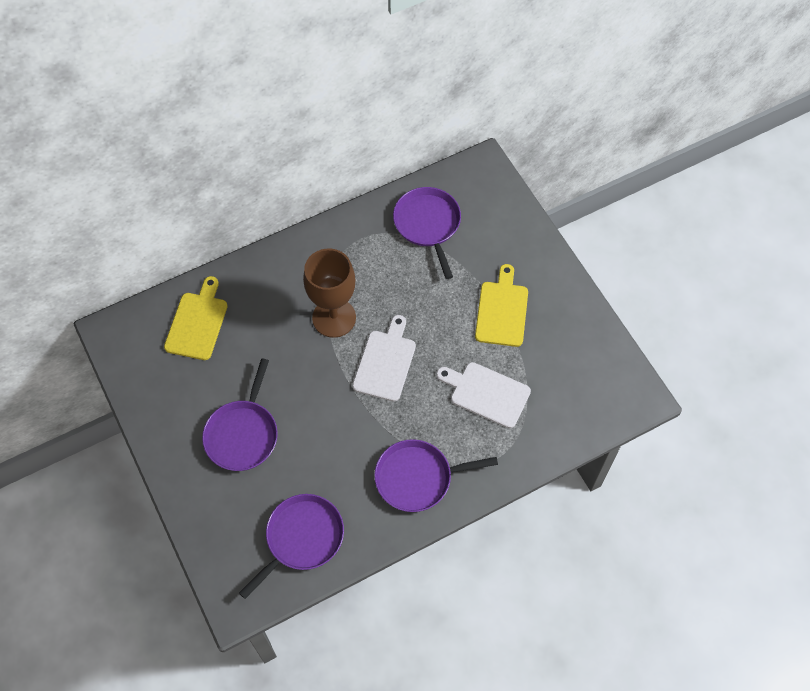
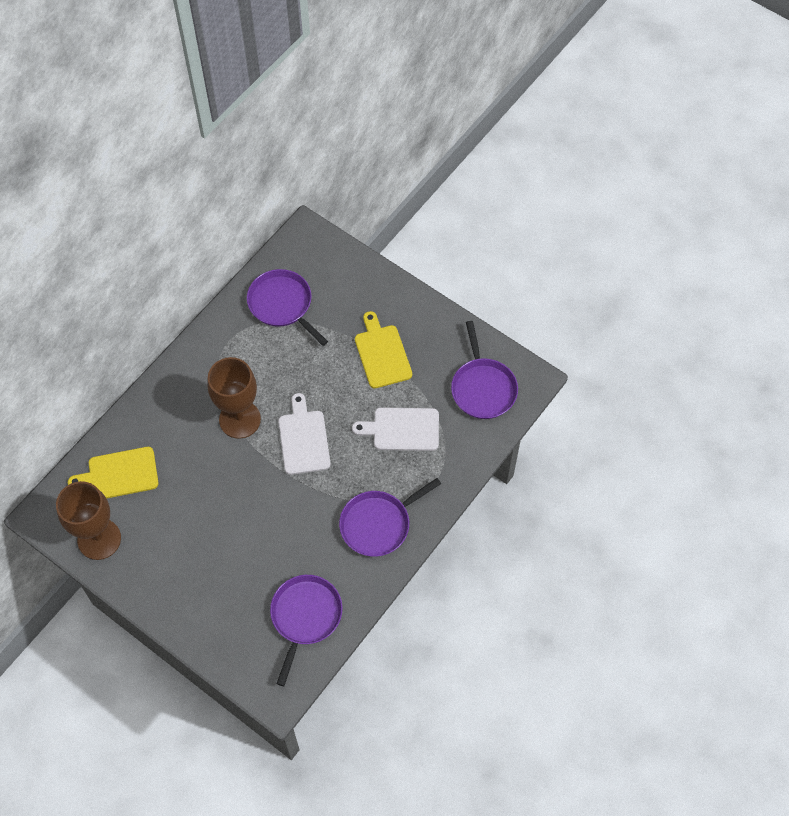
camera: 25 degrees left, 0 degrees up
yellow cutting board [164,276,228,360] -> yellow cutting board turned 90 degrees counterclockwise [68,447,159,499]
purple pan [202,358,278,471] -> purple pan moved to [451,321,518,419]
none -> brown goblet [56,481,121,560]

